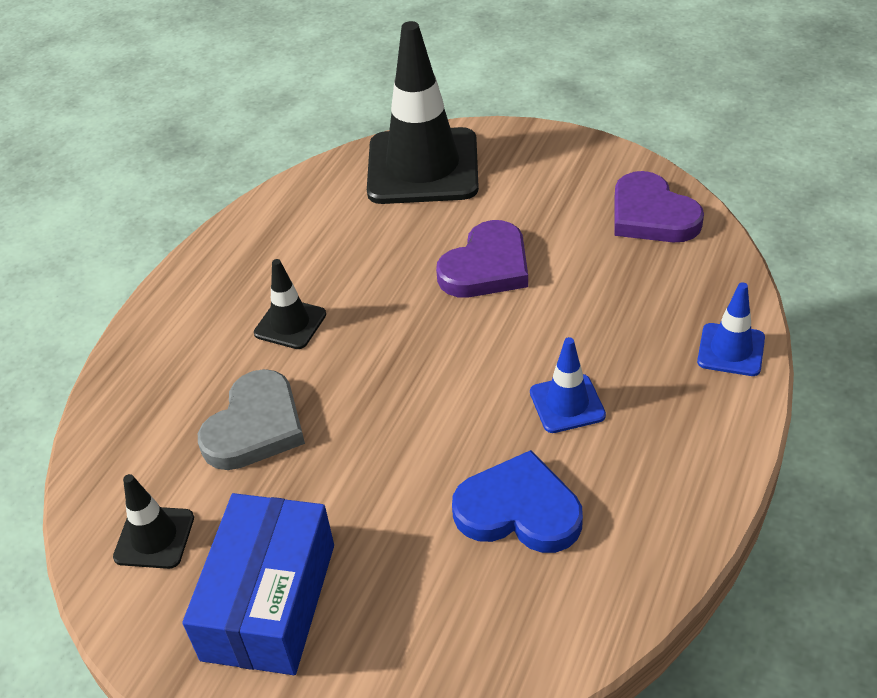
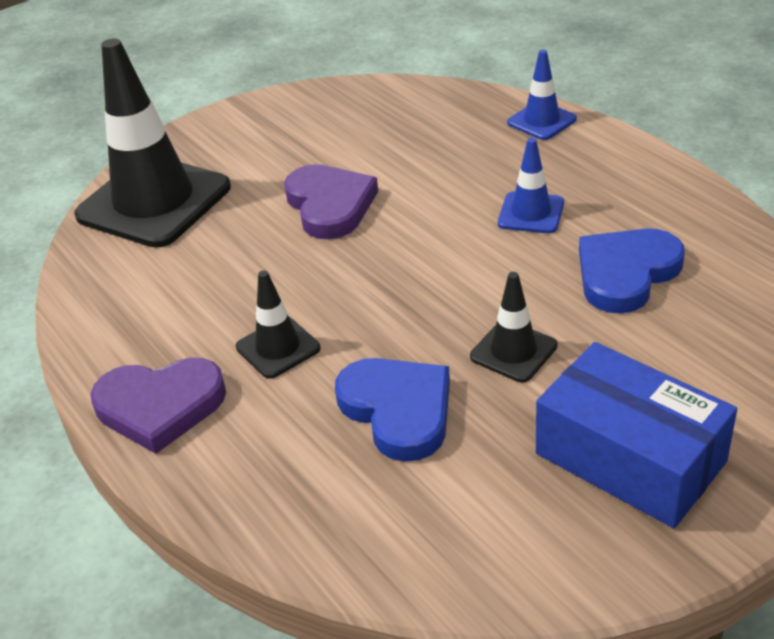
camera: 60 degrees left, 5 degrees down
black traffic cone [113,474,194,569] -> black traffic cone moved to [470,272,558,382]
grey heart [198,369,305,470] -> blue heart [335,358,450,462]
purple heart [614,171,704,242] -> purple heart moved to [90,358,226,454]

